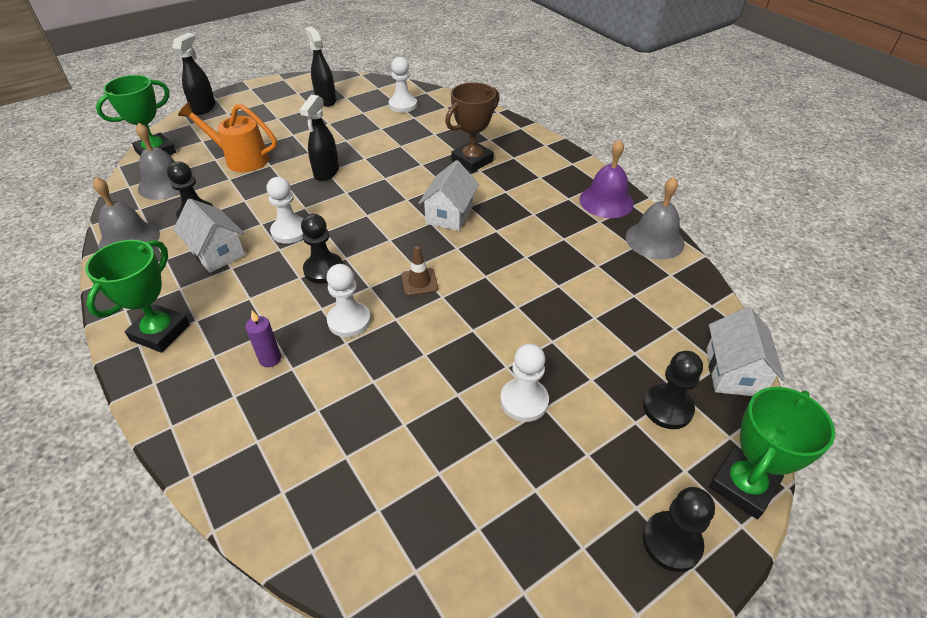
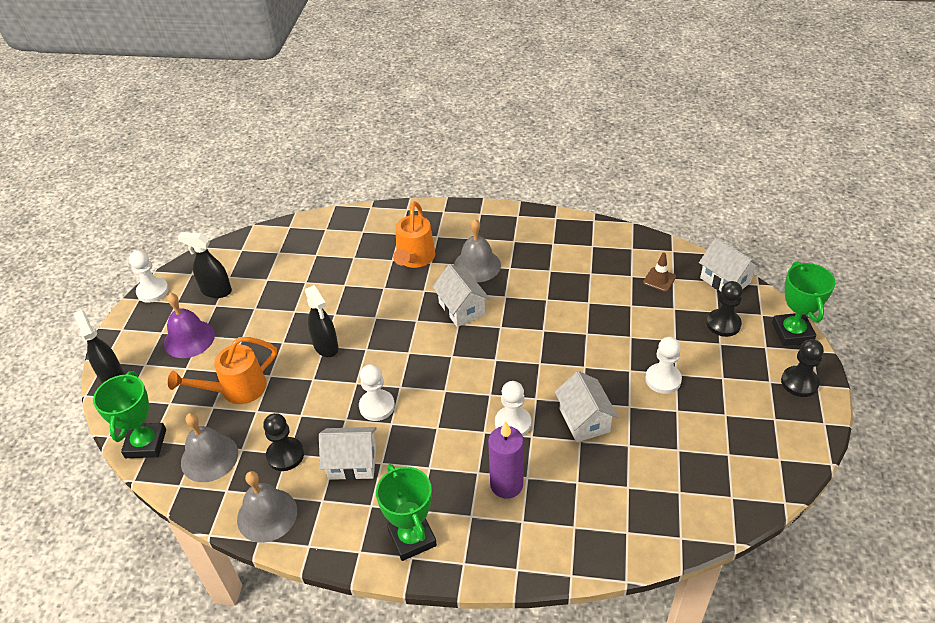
camera: 45 degrees left, 0 degrees up
purple candle [245,310,281,367] -> purple candle [488,421,524,499], size x1.76
black pawn [301,214,343,284] -> none
white pawn [388,57,417,113] -> white pawn moved to [129,250,169,303]
brown traffic cone [401,246,438,296] -> brown traffic cone moved to [643,252,676,292]
brown trophy [445,82,500,172] -> orange watering can [393,201,435,268]
purple bell [580,139,634,218] -> purple bell moved to [164,293,215,358]
grey bell [626,177,685,260] -> grey bell moved to [454,219,501,282]
none -> white house [555,371,618,442]

